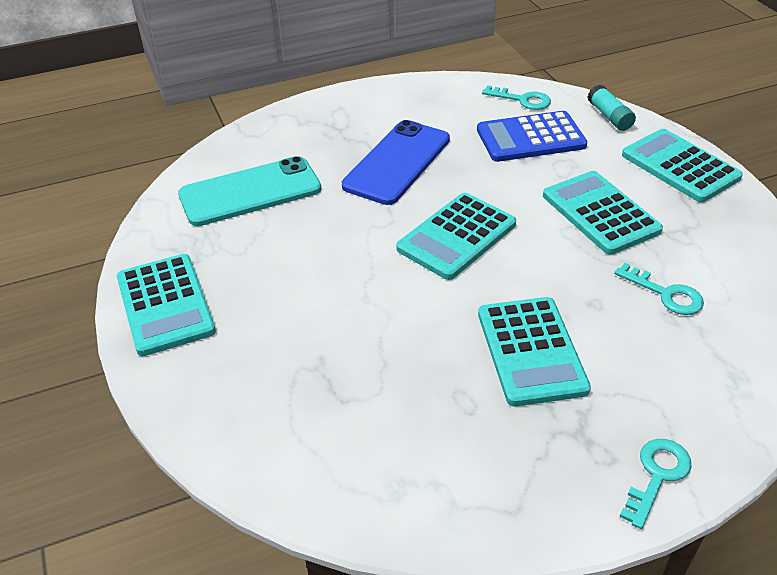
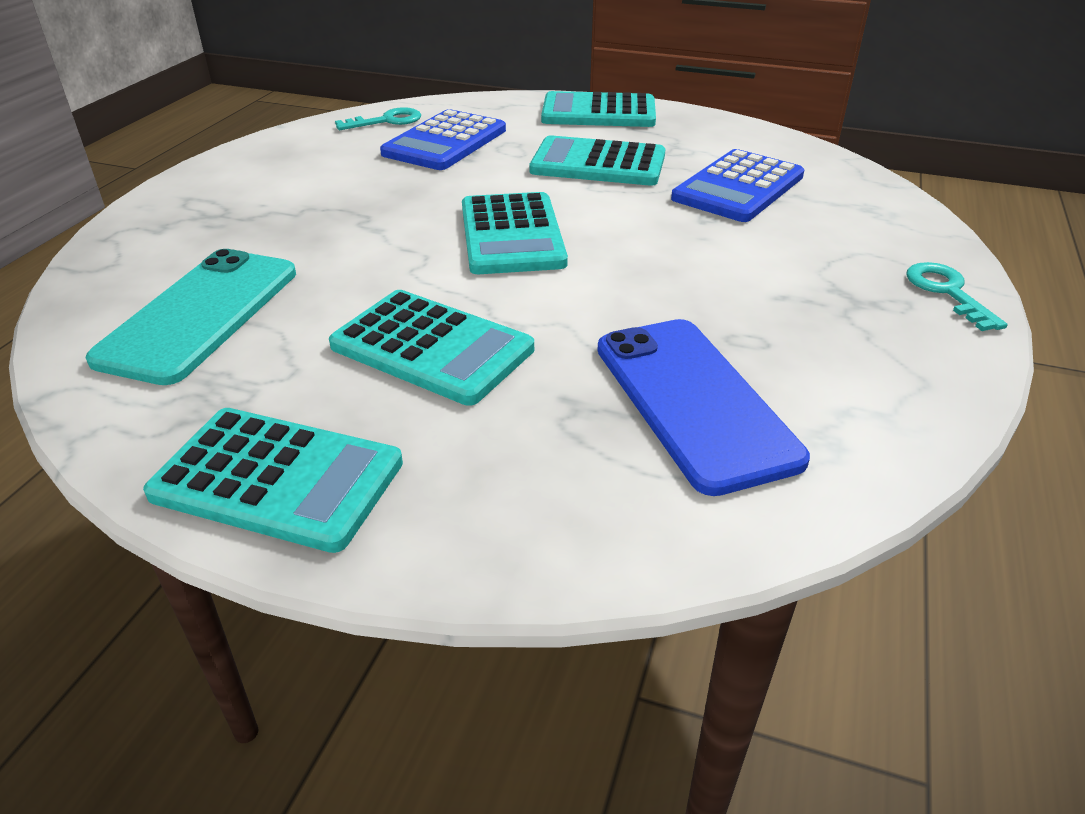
camera: 50 degrees left, 5 degrees down
blue phone [342,120,450,205] -> blue phone moved to [597,319,810,496]
turquoise calculator [478,297,591,406] -> turquoise calculator moved to [329,290,534,406]
turquoise glue stick [588,85,636,131] -> none
turquoise key [614,263,704,315] -> blue calculator [671,149,804,222]

